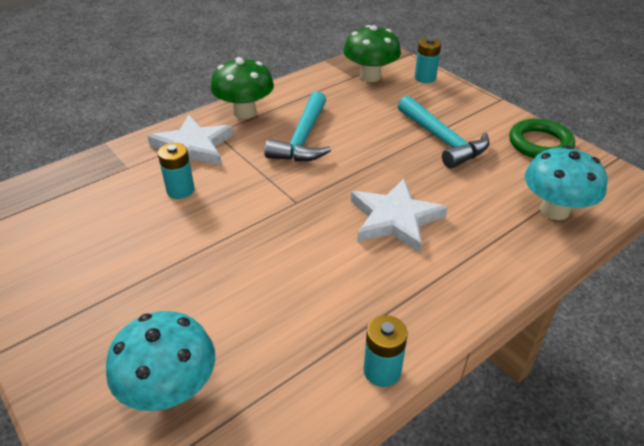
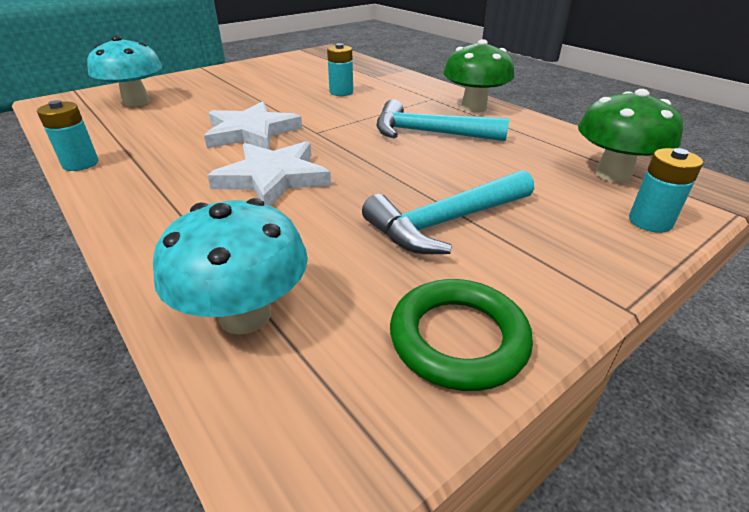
camera: 90 degrees right, 5 degrees down
white star [147,115,233,165] -> white star moved to [204,101,302,149]

